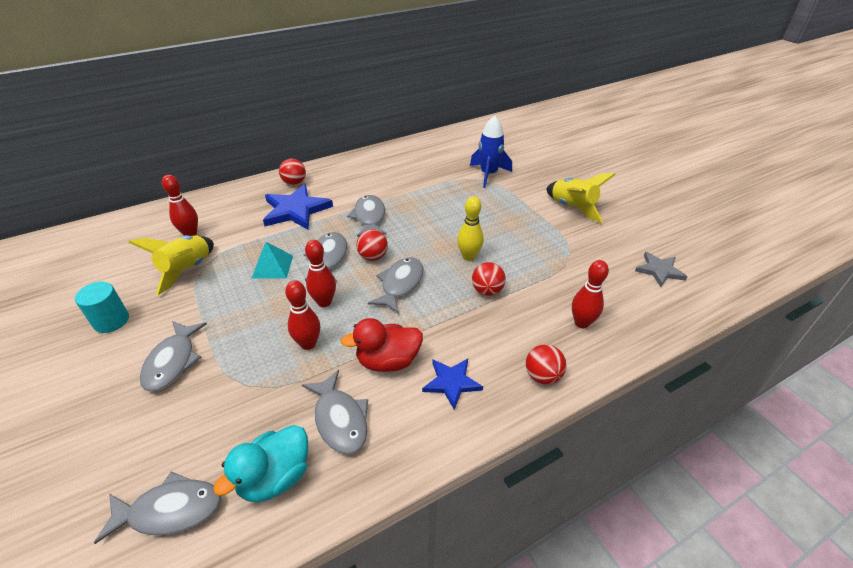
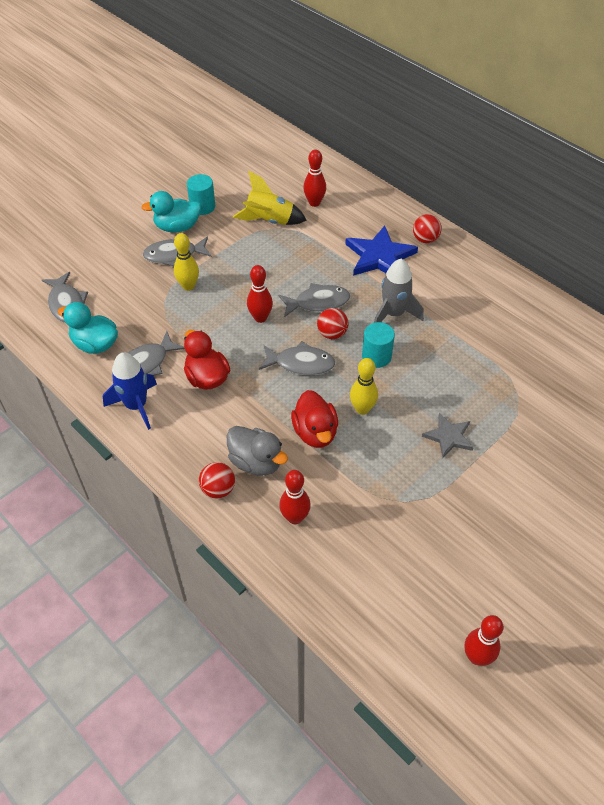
camera: 75 degrees right, 10 degrees up
turquoise pyramid [251,242,293,279] -> none
red bowling pin [285,280,320,350] -> red bowling pin moved to [465,615,503,666]
grey fish [347,195,386,237] -> grey rocket [374,259,424,323]
blue star [422,359,483,410] -> none
blue rocket [470,116,512,188] -> blue rocket moved to [103,352,157,430]
red ball [472,262,506,296] -> red duck [291,390,338,448]
yellow rocket [546,173,616,223] -> none
grey star [635,252,688,287] -> grey star moved to [422,413,474,458]
none -> turquoise duck [141,191,201,232]
none -> yellow bowling pin [174,233,199,291]
none -> grey duck [227,426,288,476]
none -> turquoise cylinder [362,322,395,368]

